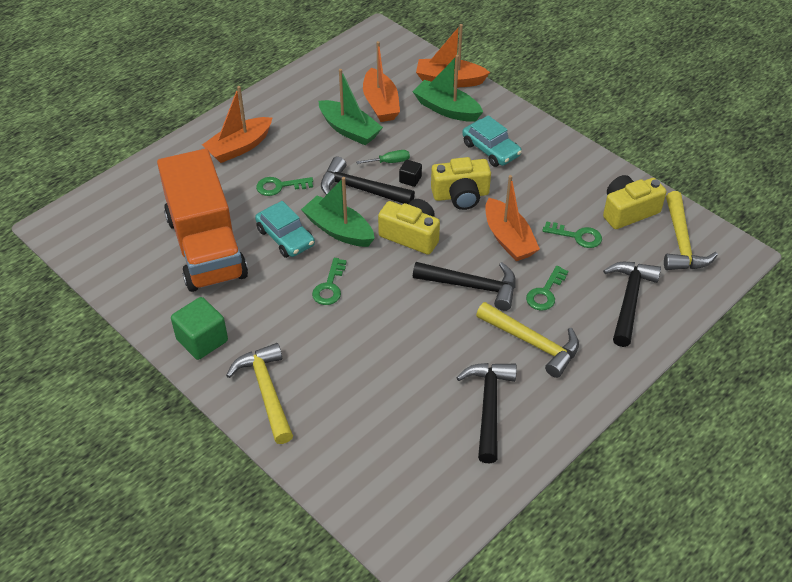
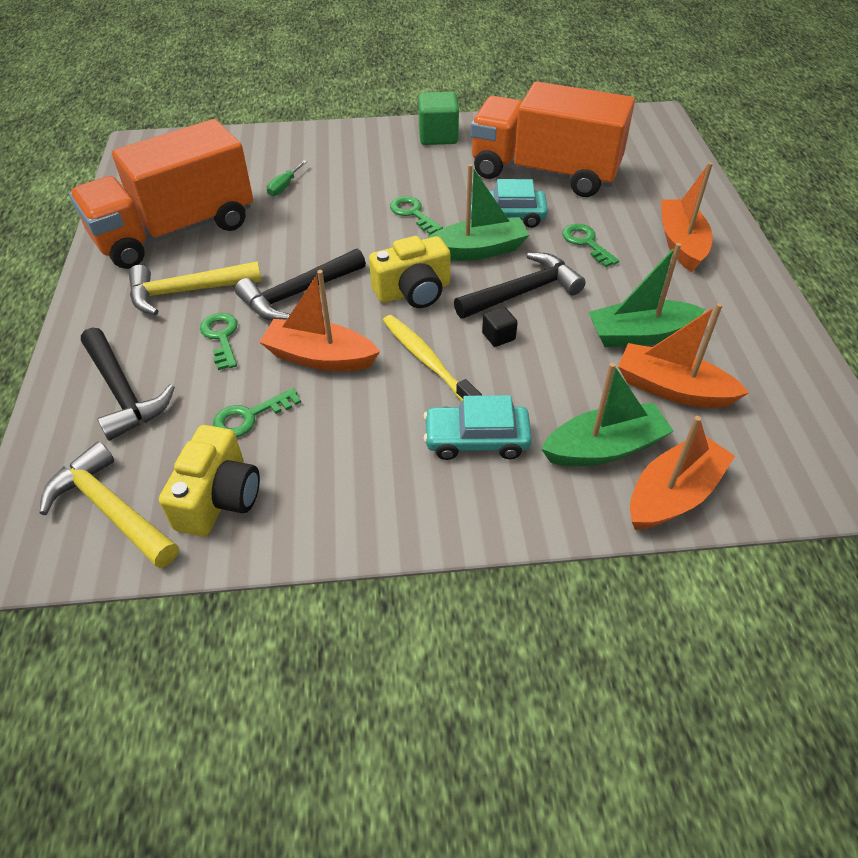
camera: 130 degrees right, 0 degrees up
yellow hammer [226,343,293,444] -> none
green key [256,177,313,196] -> green key turned 60 degrees counterclockwise [562,224,619,267]
green screwdriver [356,150,410,164] -> green screwdriver moved to [267,160,307,196]
yellow camera [431,157,491,210] -> yellow toothbrush [383,315,482,402]
black hammer [456,363,517,463] -> orange truck [69,119,253,269]

